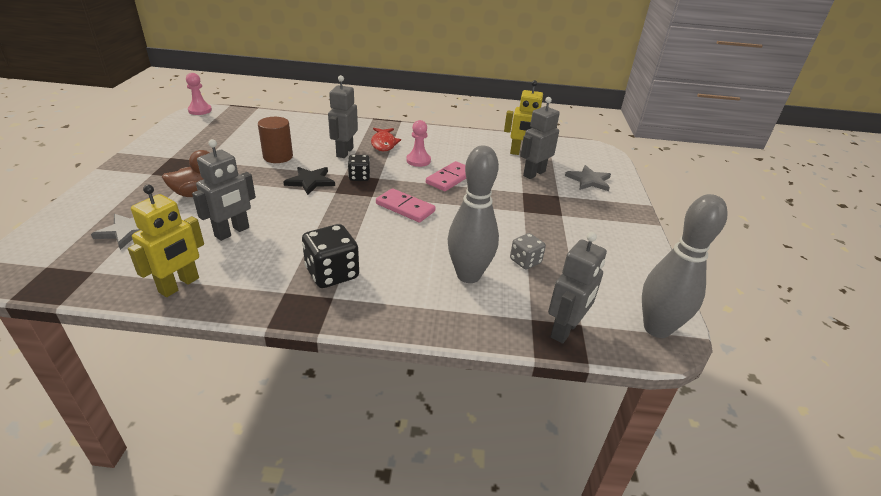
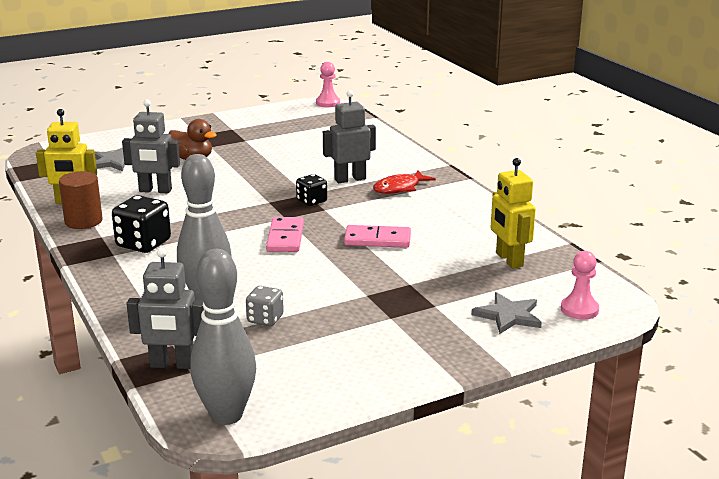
camera: 60 degrees right, 10 degrees down
brown cylinder [258,117,293,163] -> brown cylinder moved to [59,171,103,229]
black star [283,167,335,195] -> none
pink pawn [406,120,431,167] -> pink pawn moved to [561,251,599,320]
grey robot [520,97,560,179] -> none

